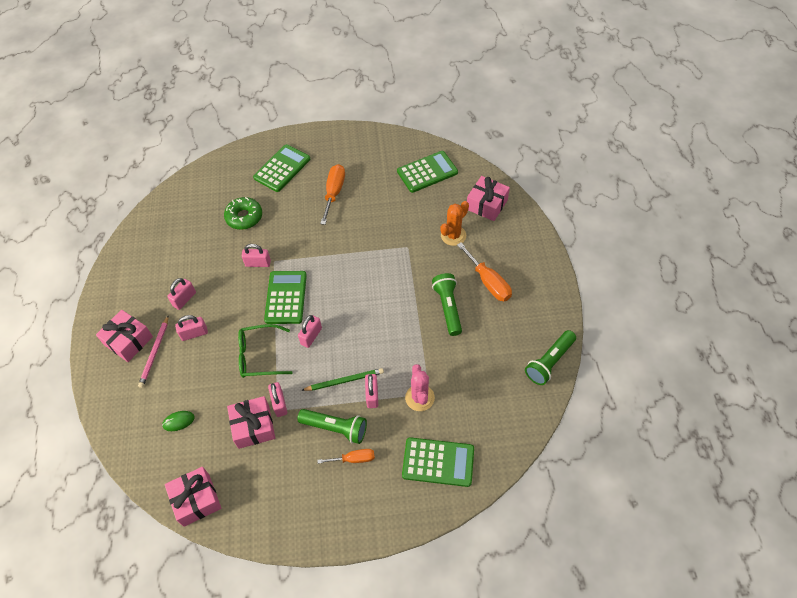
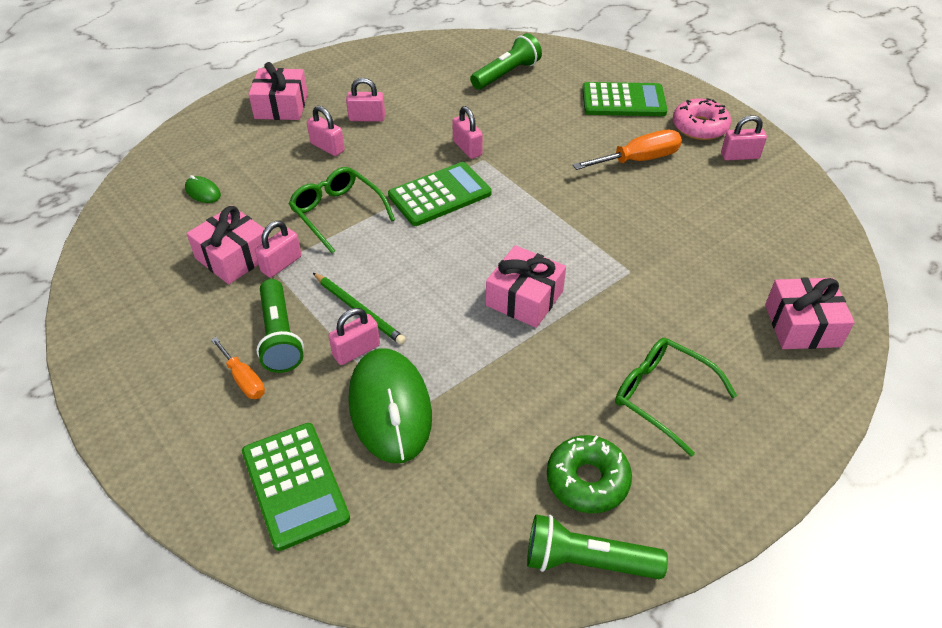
camera: 55 degrees right, 10 degrees down
pink pencil [138,316,168,388] -> none
pink gift [165,467,221,527] -> pink gift moved to [486,245,566,328]
green donut [224,197,262,230] -> green donut moved to [547,435,632,513]
pink padlock [298,315,322,348] -> pink padlock moved to [721,115,767,161]
green calculator [397,151,458,193] -> none
pink cactus [405,364,435,411] -> green mouse [349,348,432,463]
green flashlight [432,273,462,336] -> green flashlight moved to [470,33,542,90]
orange cactus [440,201,469,246] -> none
orange screwdriver [457,242,512,301] -> green glasses [615,338,737,457]
none -> pink donut [673,98,731,140]

